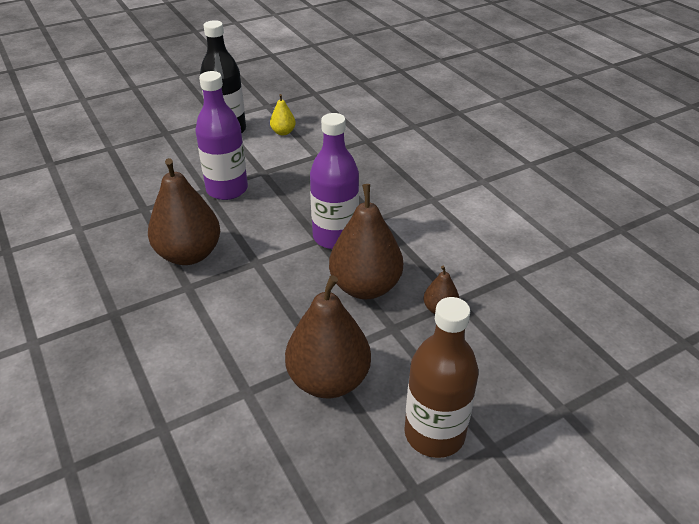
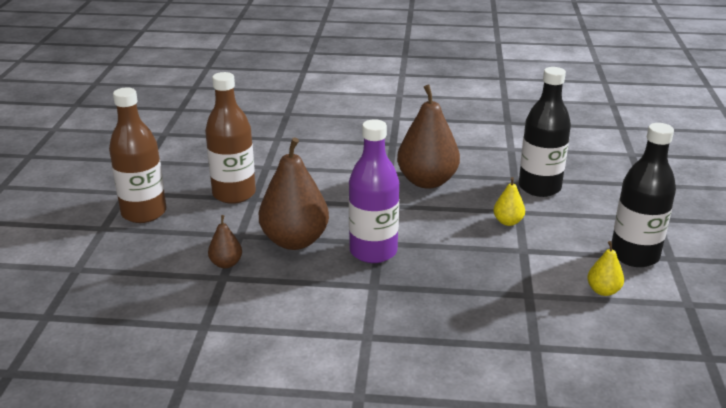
camera: 125 degrees right, 10 degrees down
purple bottle [195,71,248,200] -> yellow pear [493,177,525,226]
brown pear [285,275,371,398] -> brown bottle [205,72,256,204]
none -> black bottle [519,67,571,197]

